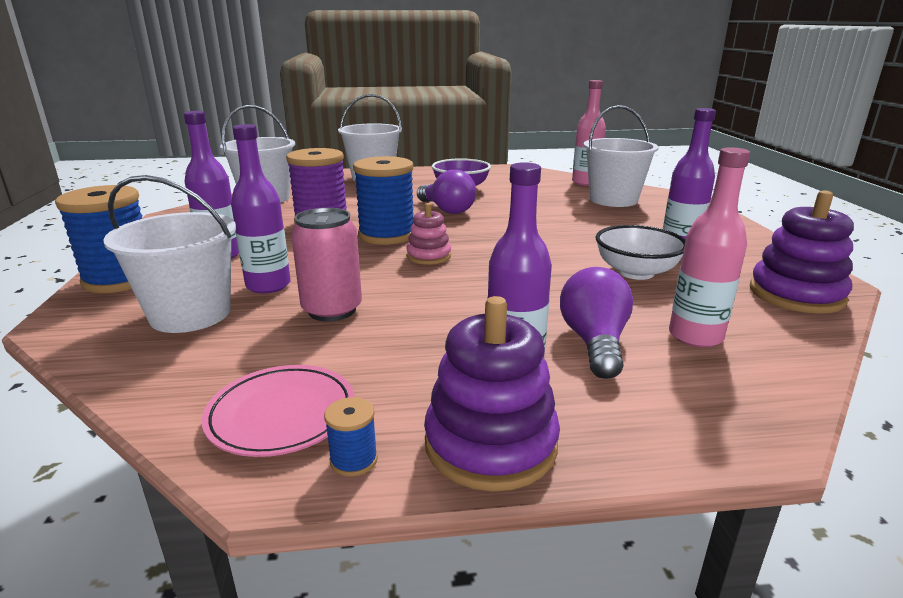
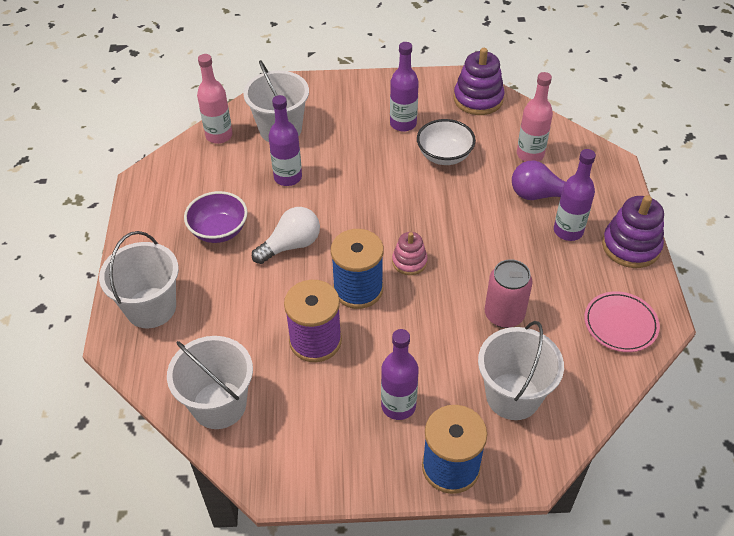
camera: 85 degrees left, 25 degrees up
purple bottle [231,124,291,293] -> purple bottle moved to [269,95,302,186]
blue spool [324,397,378,477] -> none
purple light bulb [417,170,476,214] -> white light bulb [252,207,320,264]

